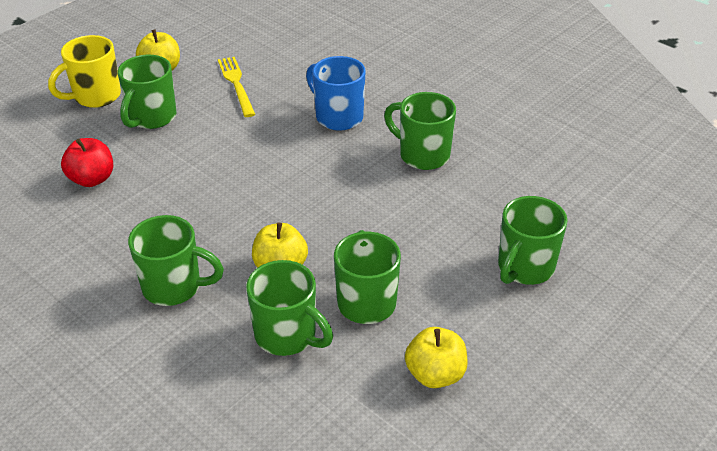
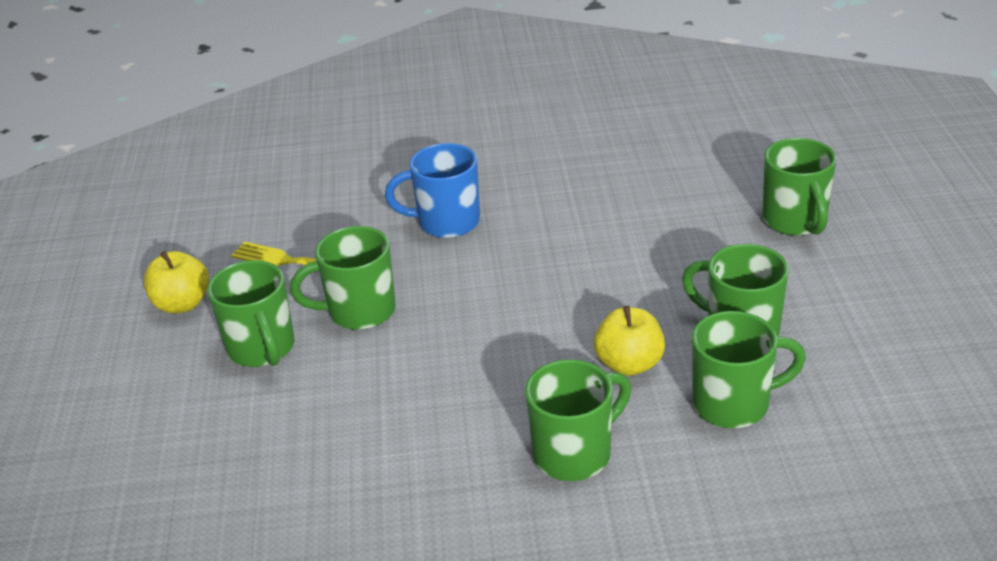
camera: 45 degrees left, 5 degrees down
yellow mug [48,35,121,108] -> none
red apple [61,138,113,187] -> none
green mug [384,92,456,170] -> green mug moved to [290,226,396,330]
yellow apple [405,327,468,388] -> none

